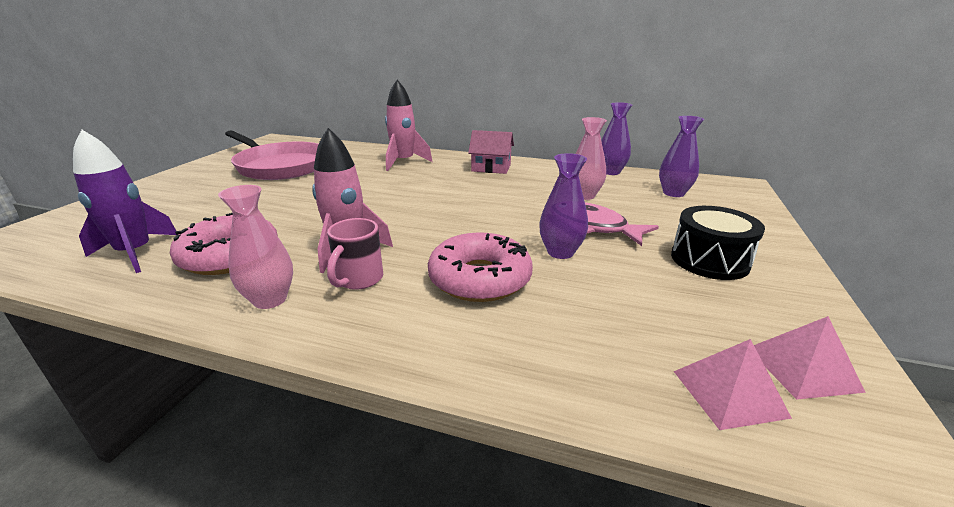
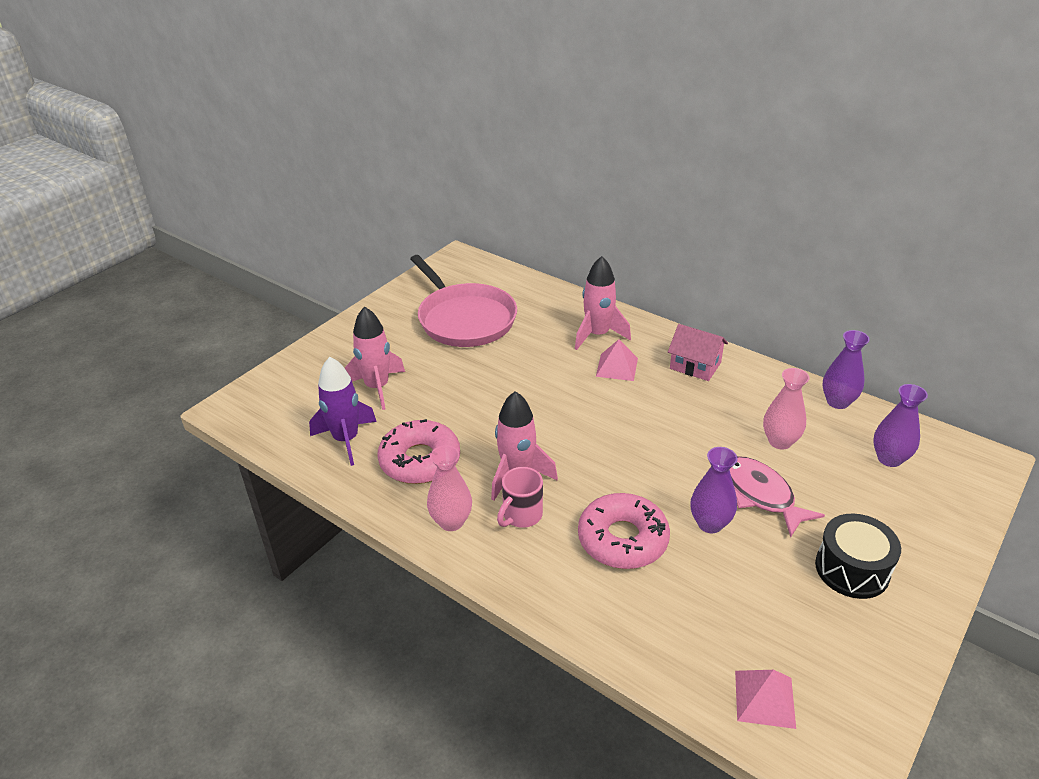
camera: 20 degrees right, 10 degrees up
pink pyramid [754,316,866,400] -> pink pyramid moved to [596,339,638,381]
none -> pink rocket [345,306,405,410]

